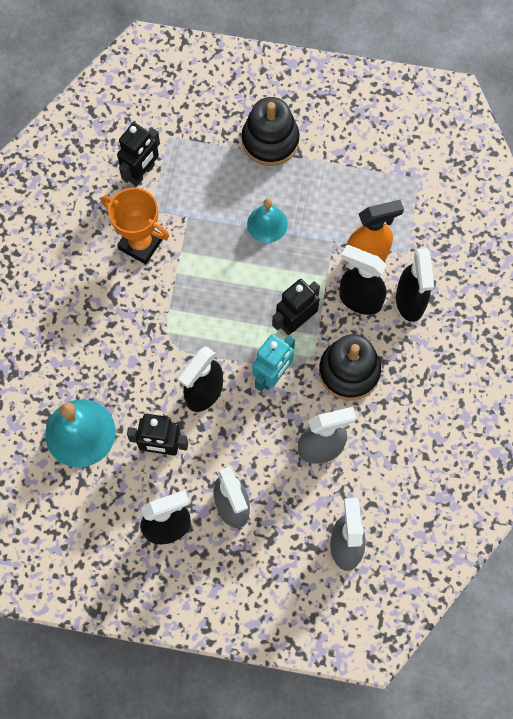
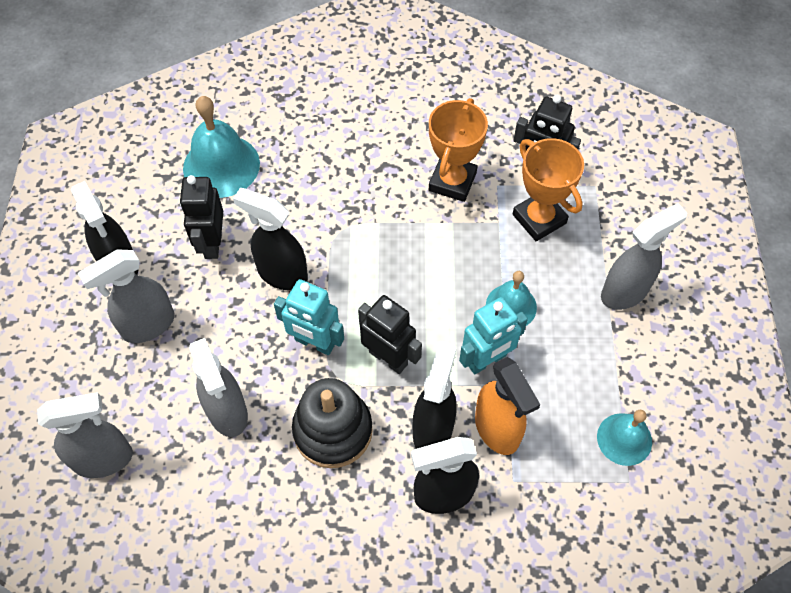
camera: 80 degrees right, 10 degrees down
black stacking toy [242,97,299,166] -> grey spray bottle [601,203,687,310]
none -> turquoise robot [459,297,528,375]
none -> orange trophy [513,138,584,241]
none -> turquoise bell [597,410,652,466]

